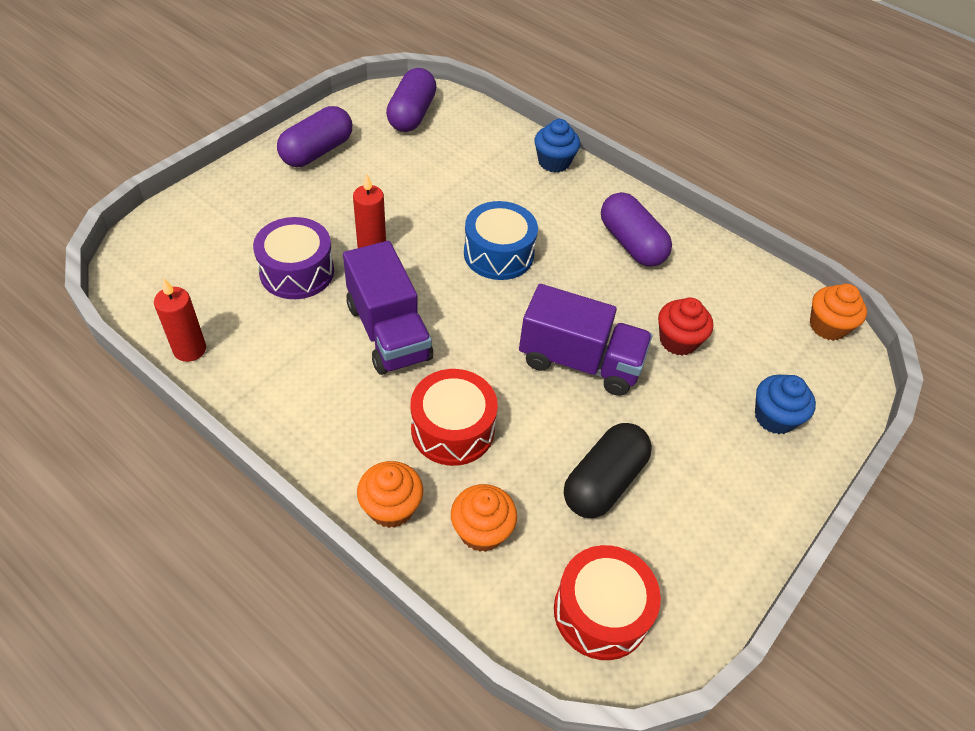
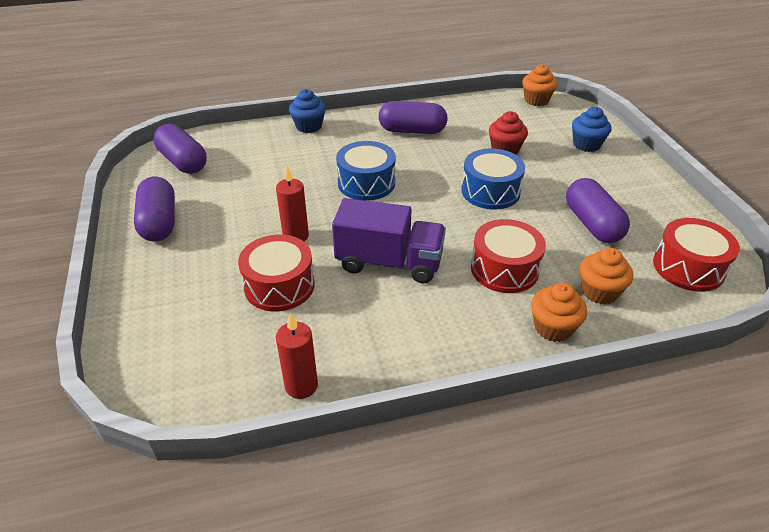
camera: 50 degrees left, 10 degrees down
purple drum [253,217,334,299] -> red drum [238,235,315,312]
purple truck [519,284,652,396] -> blue drum [461,148,525,210]
black capsule [564,423,652,518] -> purple capsule [566,178,630,243]

